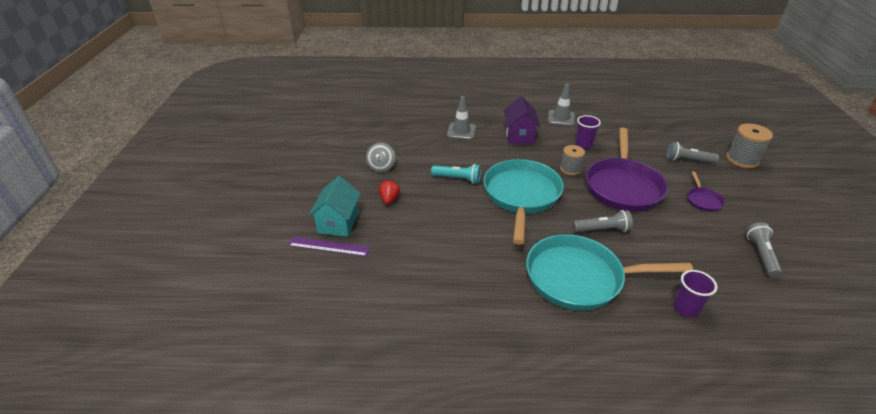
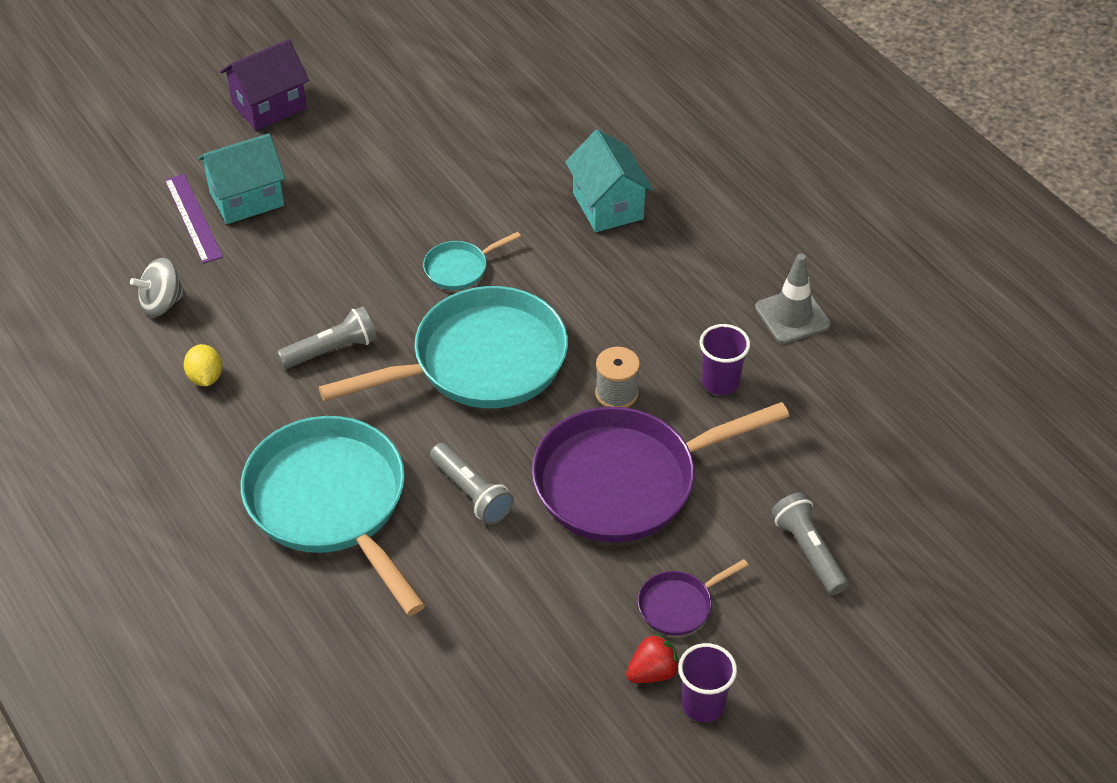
camera: 55 degrees right, 10 degrees up
grey spinning top [366,142,396,173] -> grey spinning top moved to [130,258,186,317]
red strawberry [379,180,400,205] -> red strawberry moved to [626,633,679,683]
turquoise flashlight [431,164,481,184] -> turquoise pan [423,232,521,290]
grey traffic cone [447,96,476,140] -> turquoise house [565,129,653,232]
purple house [504,96,540,144] -> purple house moved to [220,39,309,131]
purple cup [674,270,717,318] -> purple cup moved to [678,643,737,722]
grey spool [726,123,773,168] -> none
grey flashlight [746,222,782,277] -> grey flashlight moved to [277,306,377,369]
none -> yellow lemon [184,344,222,386]

